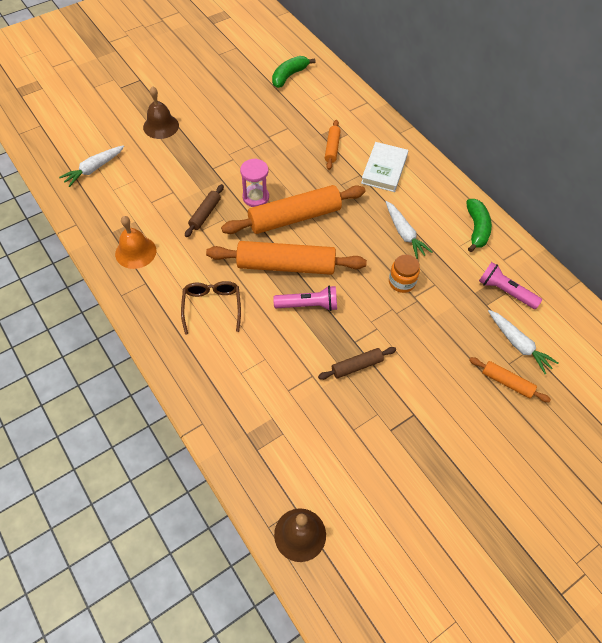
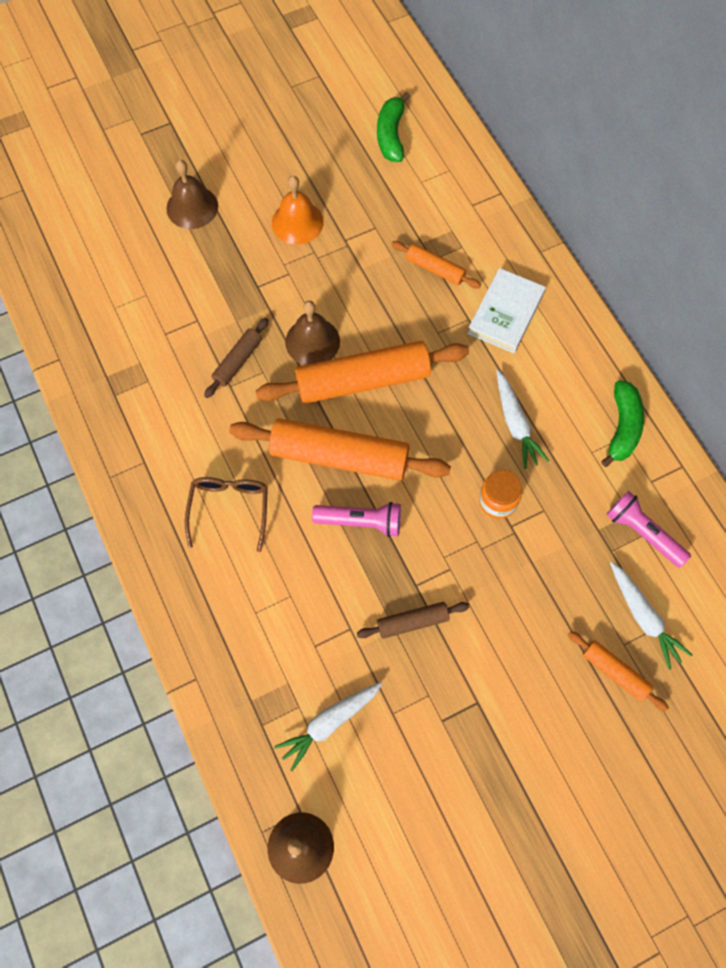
camera: 10 degrees right, 10 degrees up
white carrot [59,145,124,187] -> white carrot moved to [274,682,382,771]
orange bell [115,216,156,269] -> orange bell moved to [272,176,324,245]
pink hourglass [240,159,269,207] -> brown bell [285,301,340,365]
green banana [272,56,315,88] -> green banana turned 45 degrees counterclockwise [377,92,410,162]
orange rolling pin [325,120,341,170] -> orange rolling pin turned 75 degrees counterclockwise [391,241,481,288]

